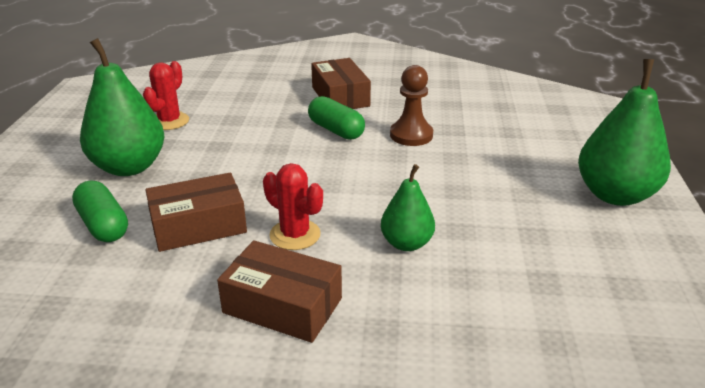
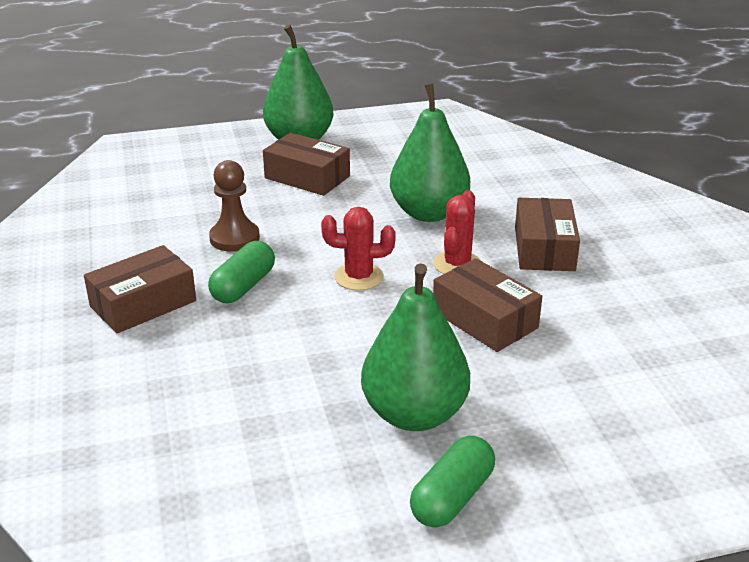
camera: 110 degrees left, 0 degrees up
green capsule [72,180,128,242] -> green capsule moved to [410,436,495,528]
red cactus [143,61,189,130] -> red cactus moved to [321,207,396,291]
green pear [381,164,435,251] -> green pear [390,83,470,222], size x1.73
none -> brown box [263,132,350,196]

